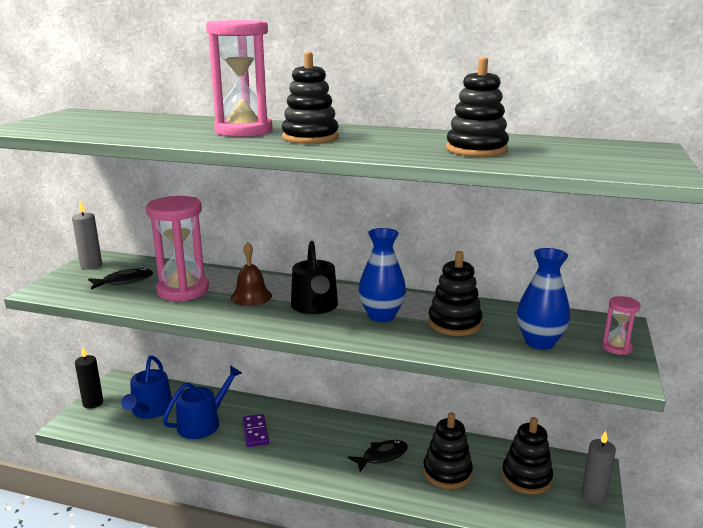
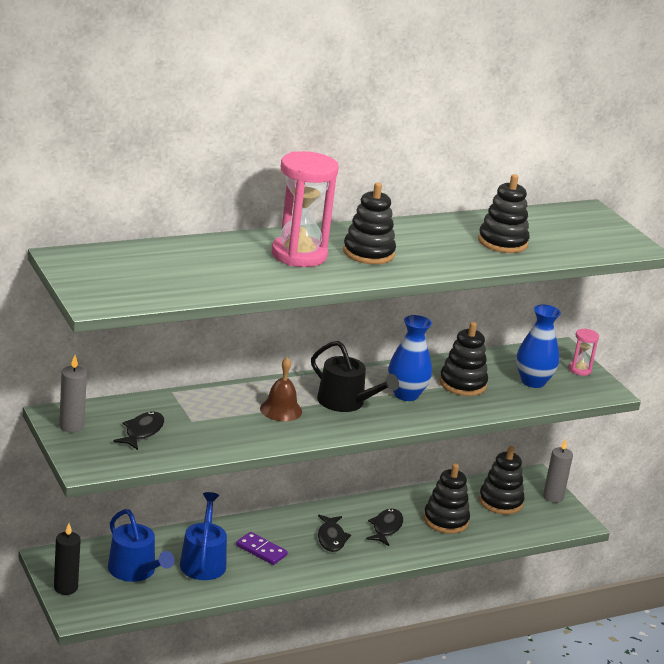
camera: 45 degrees left, 5 degrees up
pink hourglass [146,196,209,302] -> none
none -> black fish [318,515,351,552]

